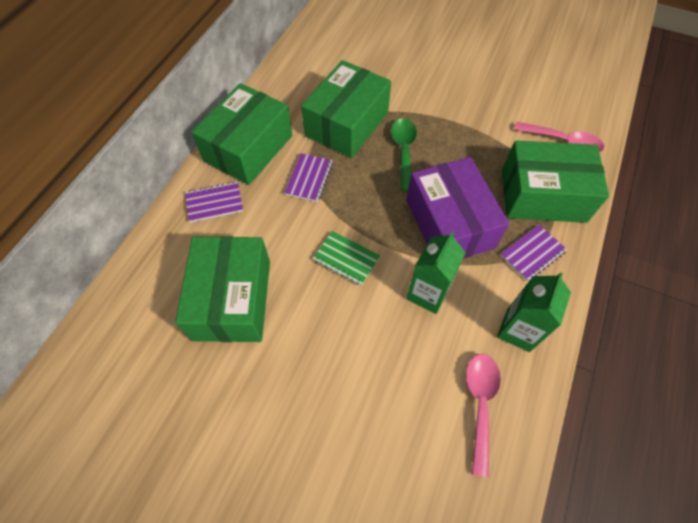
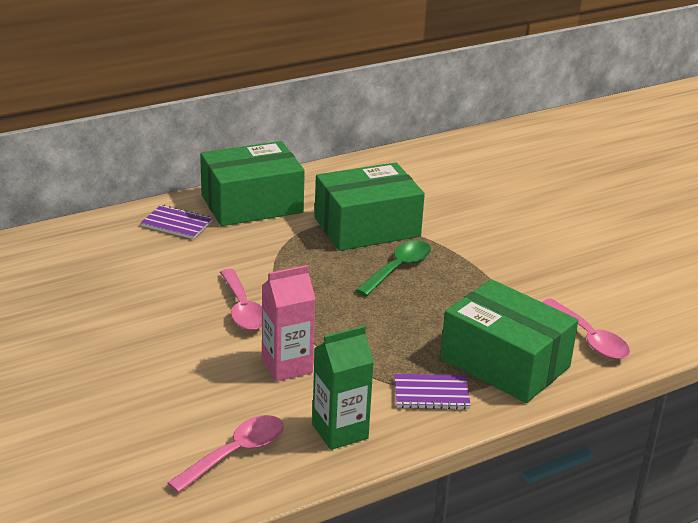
camera: 35 degrees right, 30 degrees down
green box [175,236,270,342] -> none
purple notebook [284,153,333,202] -> none
green notebook [312,231,380,286] -> pink spoon [220,269,262,330]
purple box [406,157,509,259] -> none
green carton [407,232,466,314] -> pink carton [262,265,316,382]

